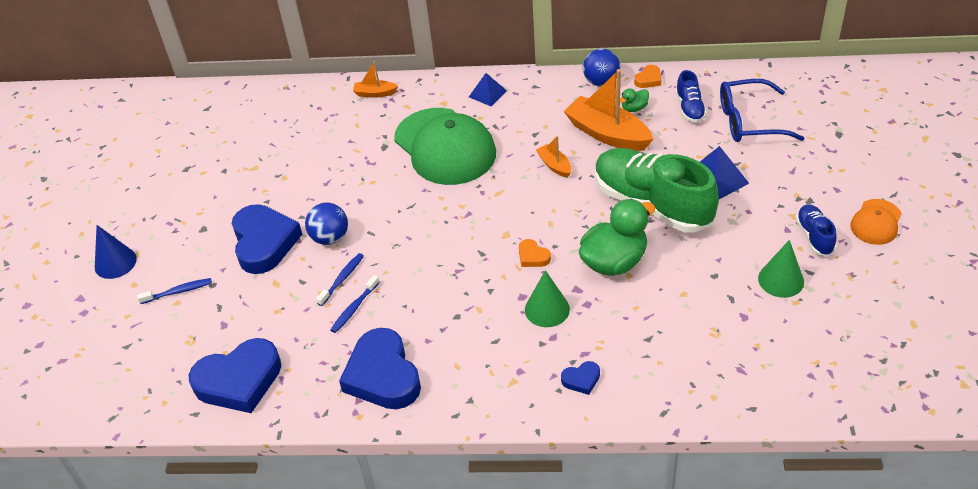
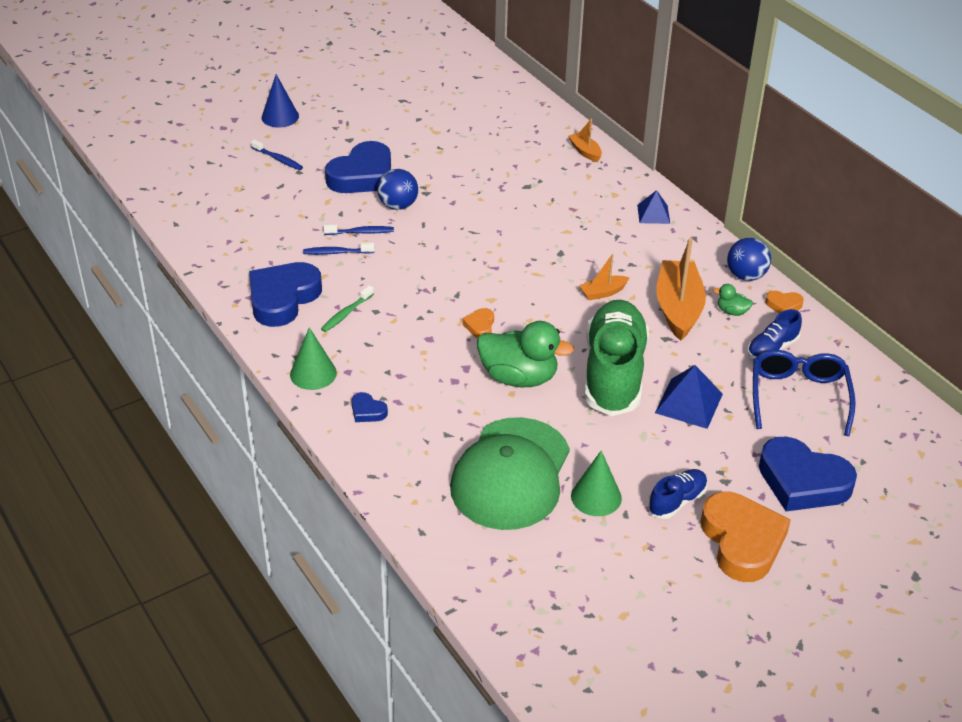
camera: 50 degrees right, 5 degrees down
blue heart [189,338,281,413] -> blue heart moved to [759,437,857,511]
green cap [394,108,496,185] -> green cap moved to [450,417,570,530]
green cone [525,270,570,327] -> green cone moved to [290,327,337,390]
orange boat [536,136,571,178] -> orange boat turned 135 degrees counterclockwise [579,254,630,300]
blue glasses [720,79,804,142] -> blue glasses turned 45 degrees clockwise [753,350,856,436]
orange cap [850,199,902,245] -> orange heart [701,492,791,582]
none -> green toothbrush [321,286,374,332]

